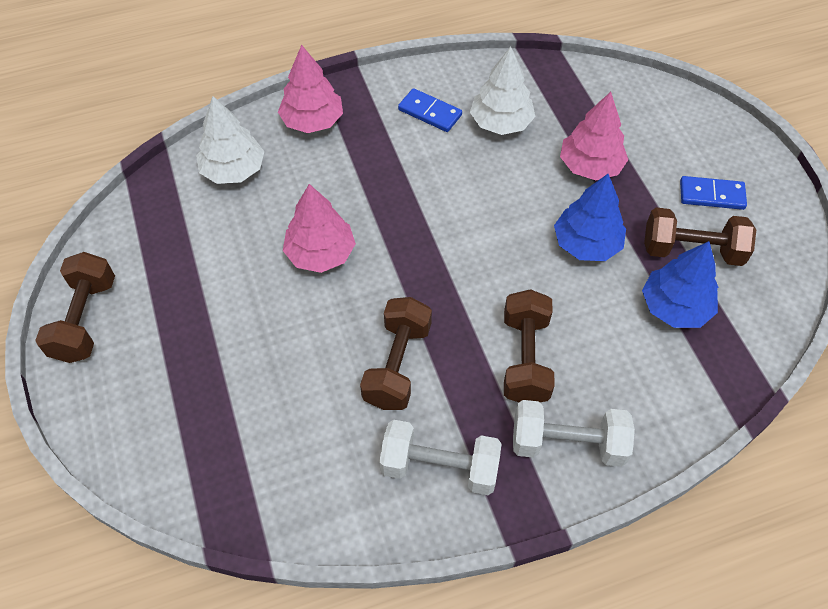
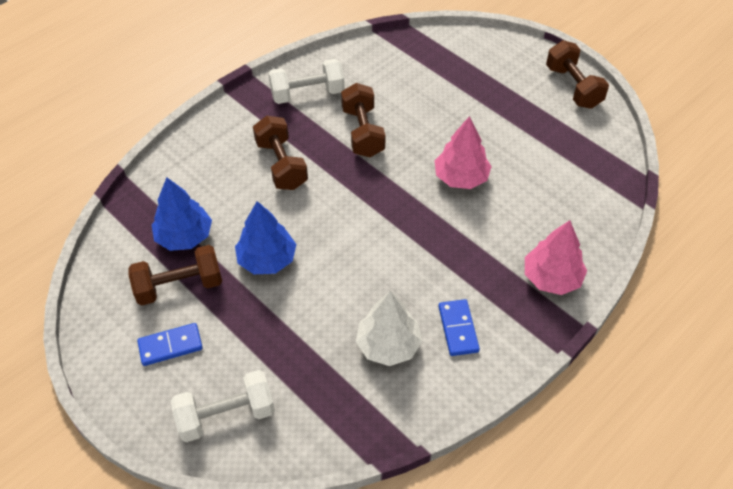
camera: 155 degrees right, 5 degrees down
white tree [196,96,264,184] -> none
blue domino [398,88,462,132] -> blue domino turned 75 degrees clockwise [438,299,480,356]
white dumbbell [513,400,635,467] -> white dumbbell moved to [171,370,275,442]
pink tree [560,92,628,180] -> none

